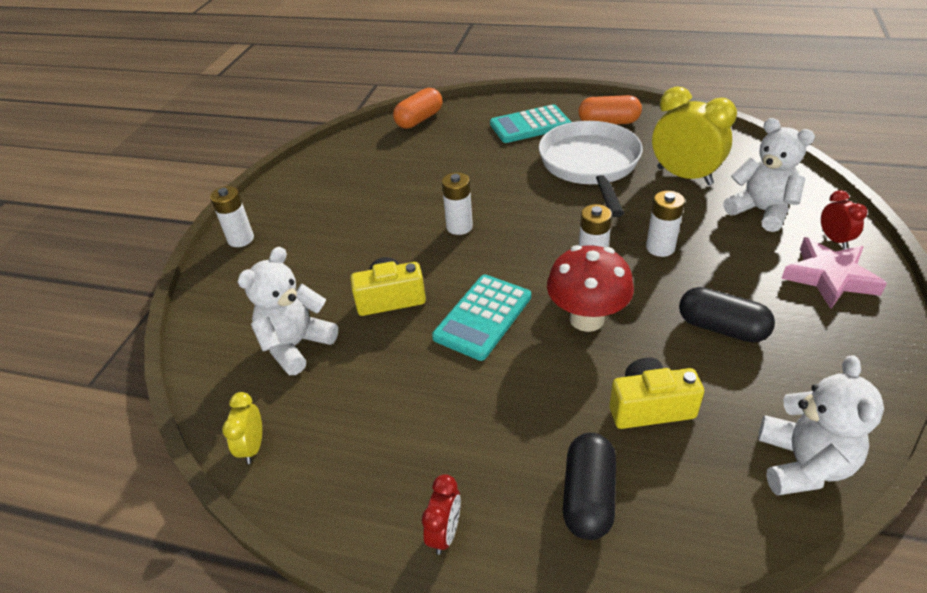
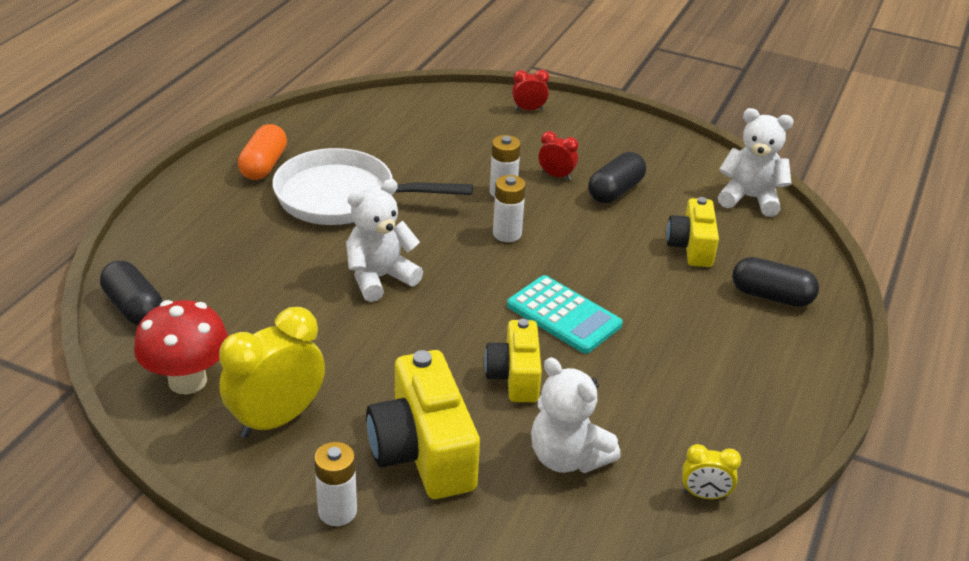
camera: 85 degrees left, 5 degrees down
orange capsule [393,88,442,129] -> black capsule [100,261,163,325]
red clock [422,474,461,555] -> red clock moved to [539,131,578,180]
white battery [442,172,473,235] -> none
turquoise calculator [490,104,571,143] -> none
red mushroom [547,245,634,332] -> red mushroom moved to [134,300,228,394]
yellow clock [652,86,737,185] -> yellow clock moved to [219,307,325,438]
white teddy bear [723,118,815,232] -> white teddy bear moved to [346,179,423,302]
pink star [781,237,887,309] -> none
none -> yellow camera [366,350,480,499]

